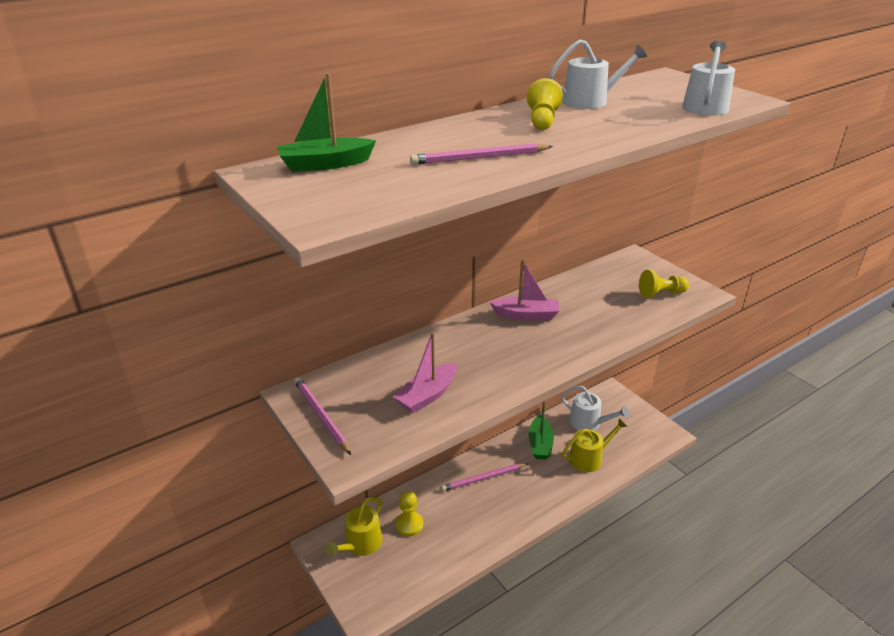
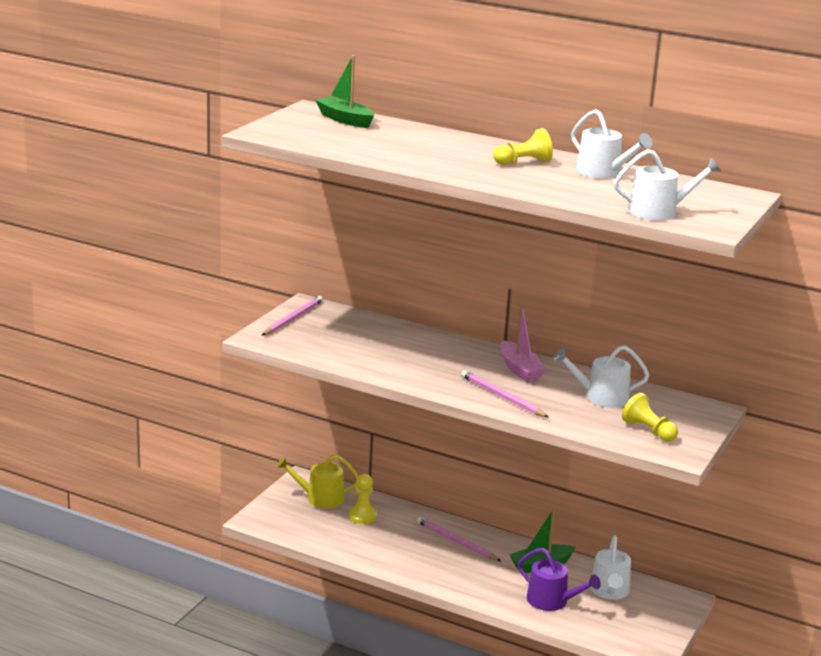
camera: 60 degrees right, 10 degrees down
pink boat [393,332,457,413] -> none
pink pencil [410,143,553,165] -> pink pencil moved to [461,370,548,417]
yellow watering can [562,418,628,472] -> purple watering can [518,548,601,611]
none -> white watering can [554,346,649,408]

